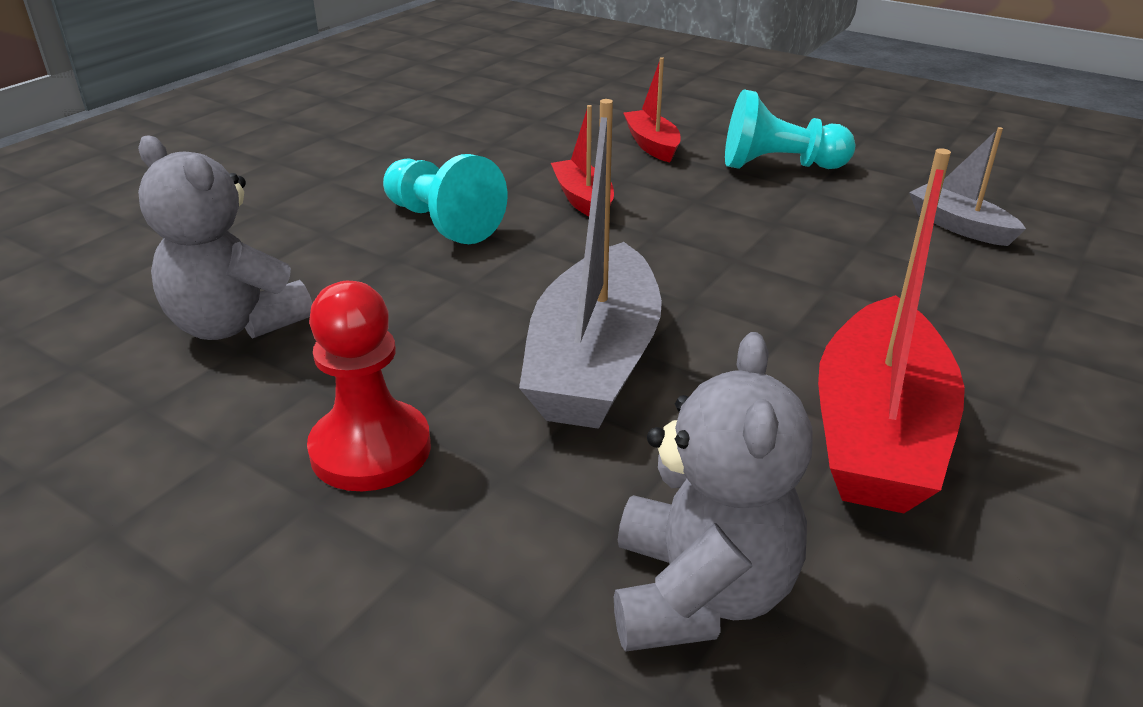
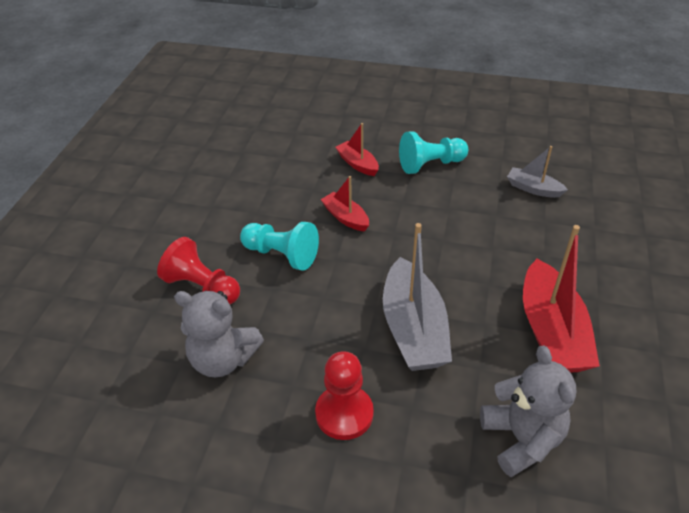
camera: 20 degrees left, 10 degrees up
none -> red pawn [157,237,240,305]

